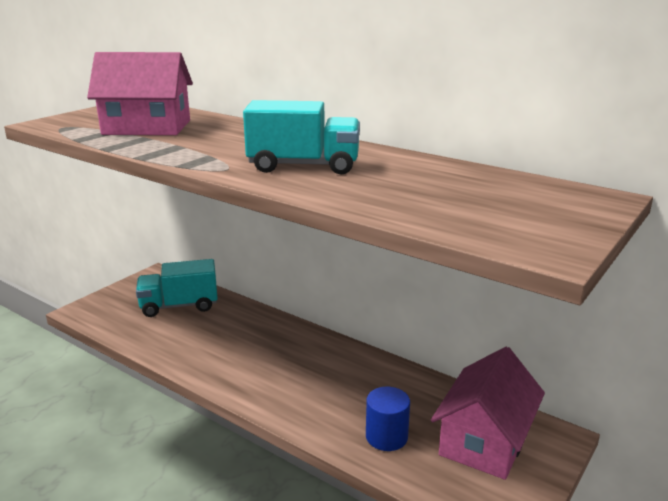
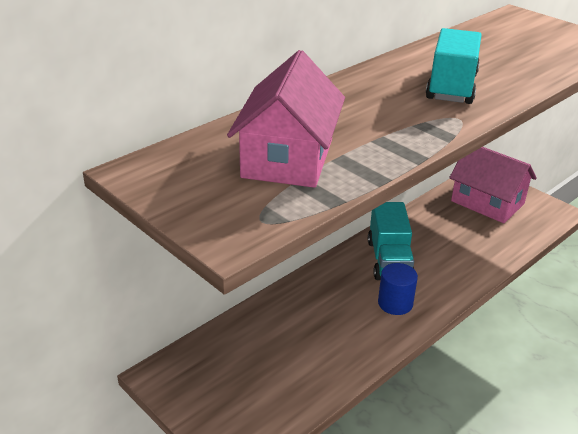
camera: 80 degrees left, 10 degrees up
turquoise truck [136,259,218,317] -> turquoise truck moved to [368,202,414,280]
blue cylinder [366,387,410,451] -> blue cylinder moved to [378,263,418,315]

